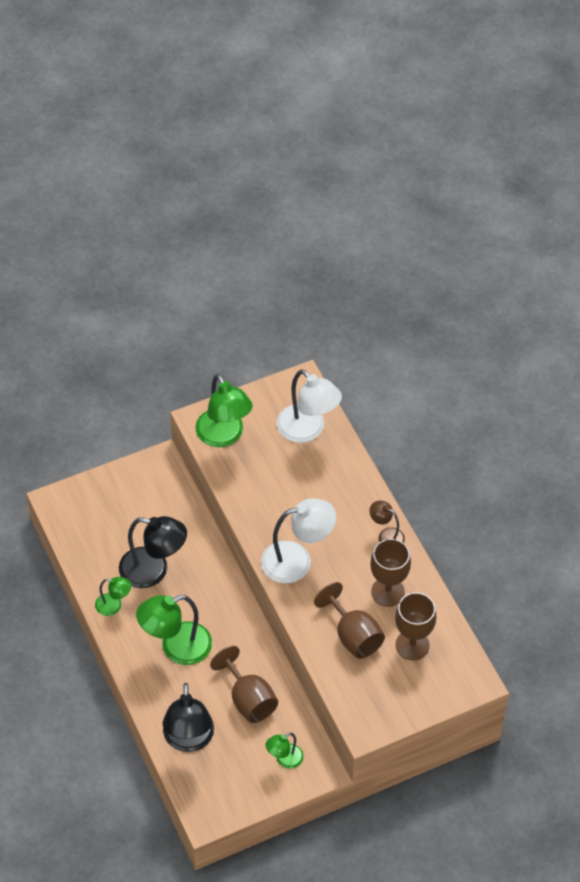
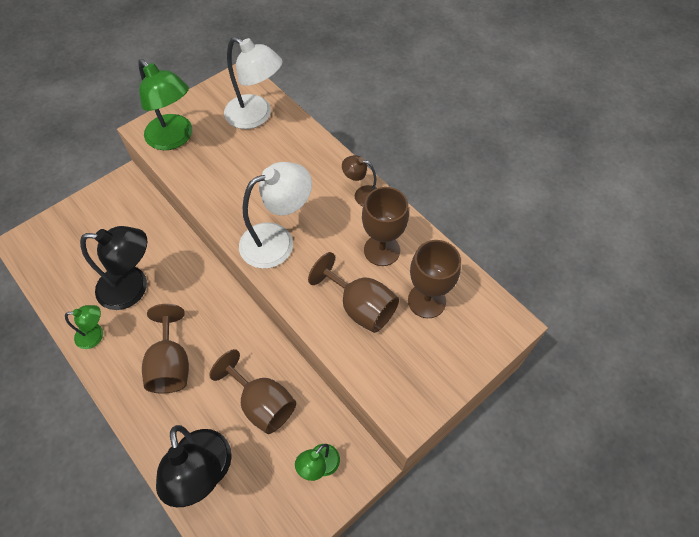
camera: 15 degrees left, 5 degrees up
green lamp [136,595,212,665] -> brown goblet [142,304,189,393]

